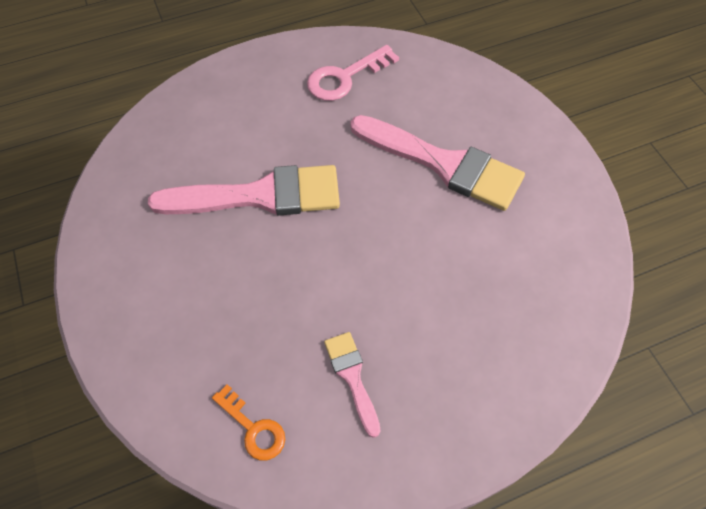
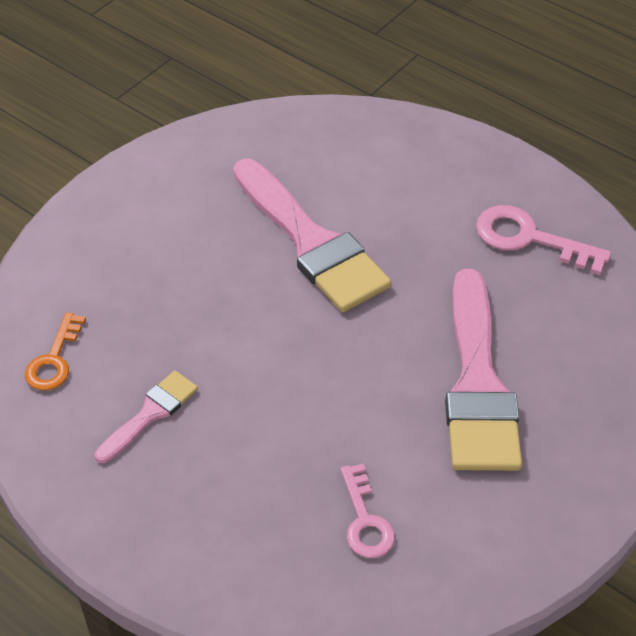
camera: 60 degrees right, 10 degrees down
none -> pink key [341,463,395,558]

